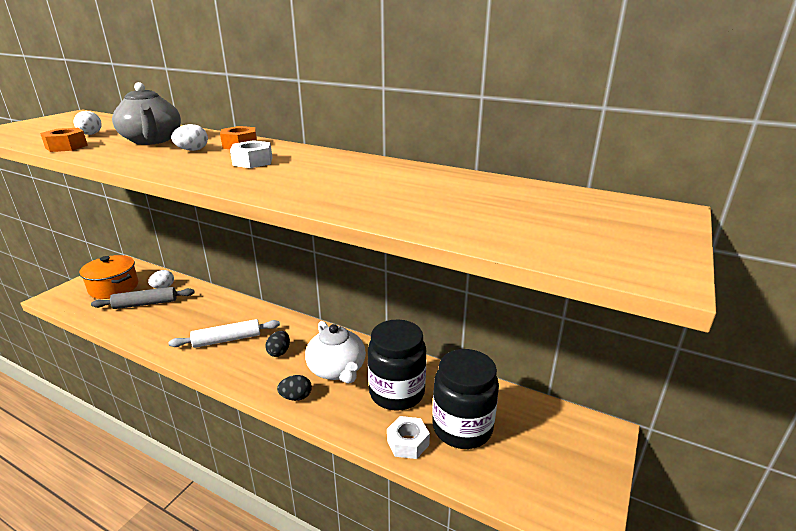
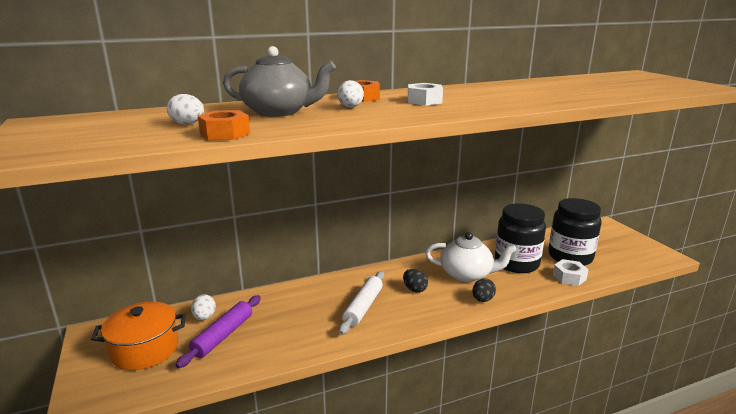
camera: 50 degrees left, 5 degrees down
grey rolling pin [91,287,195,309] -> purple rolling pin [176,295,261,368]

